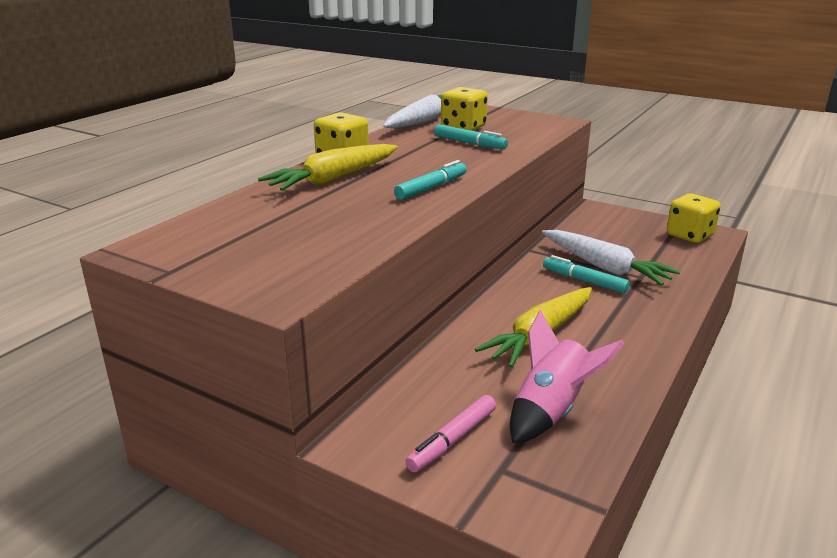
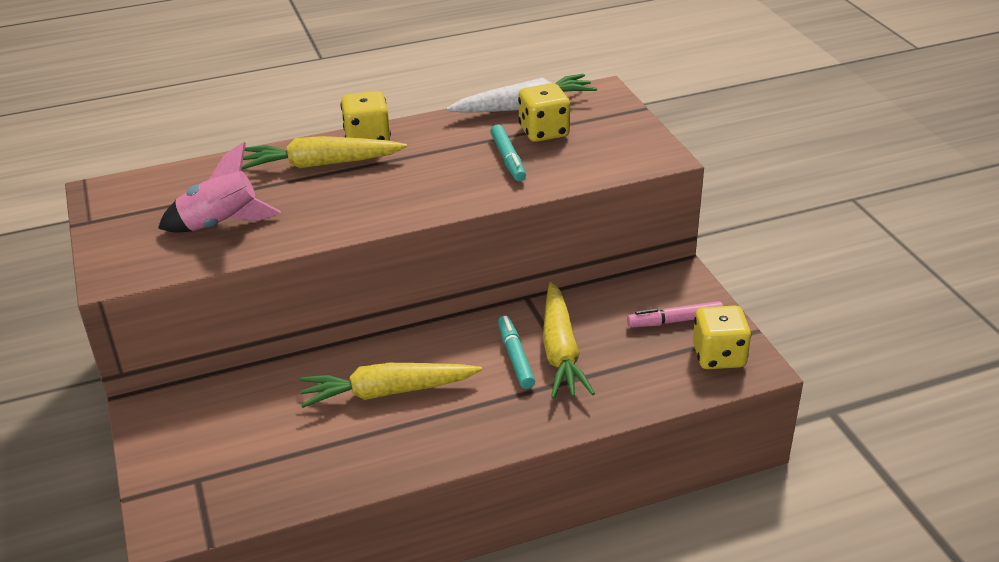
camera: 40 degrees right, 10 degrees up
turquoise marker [394,160,467,200] -> none
pink marker [405,395,496,472] -> pink marker moved to [627,301,723,328]
pink rocket [510,310,624,443] -> pink rocket moved to [158,142,281,233]
white carrot [542,230,681,286] -> yellow carrot [543,282,595,399]

